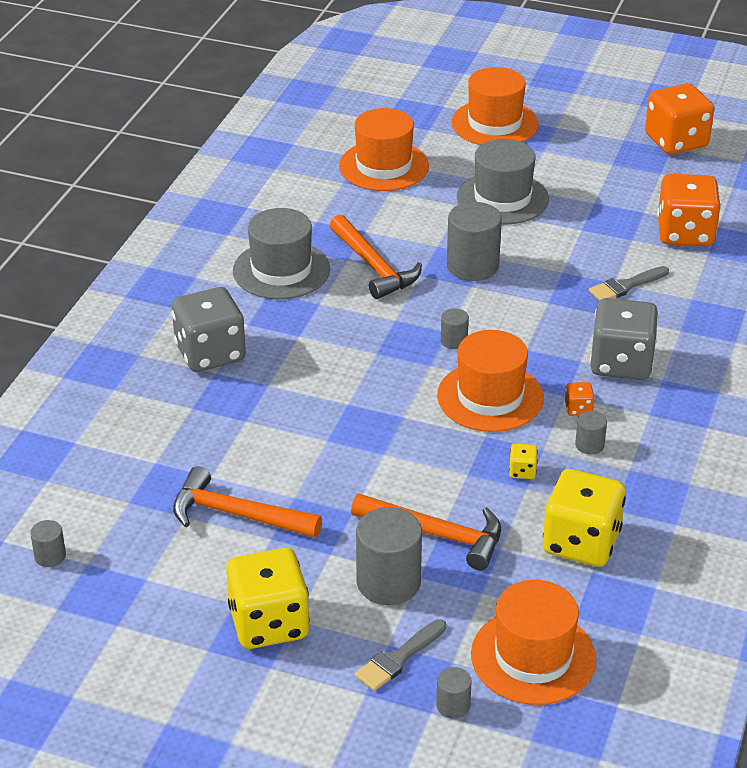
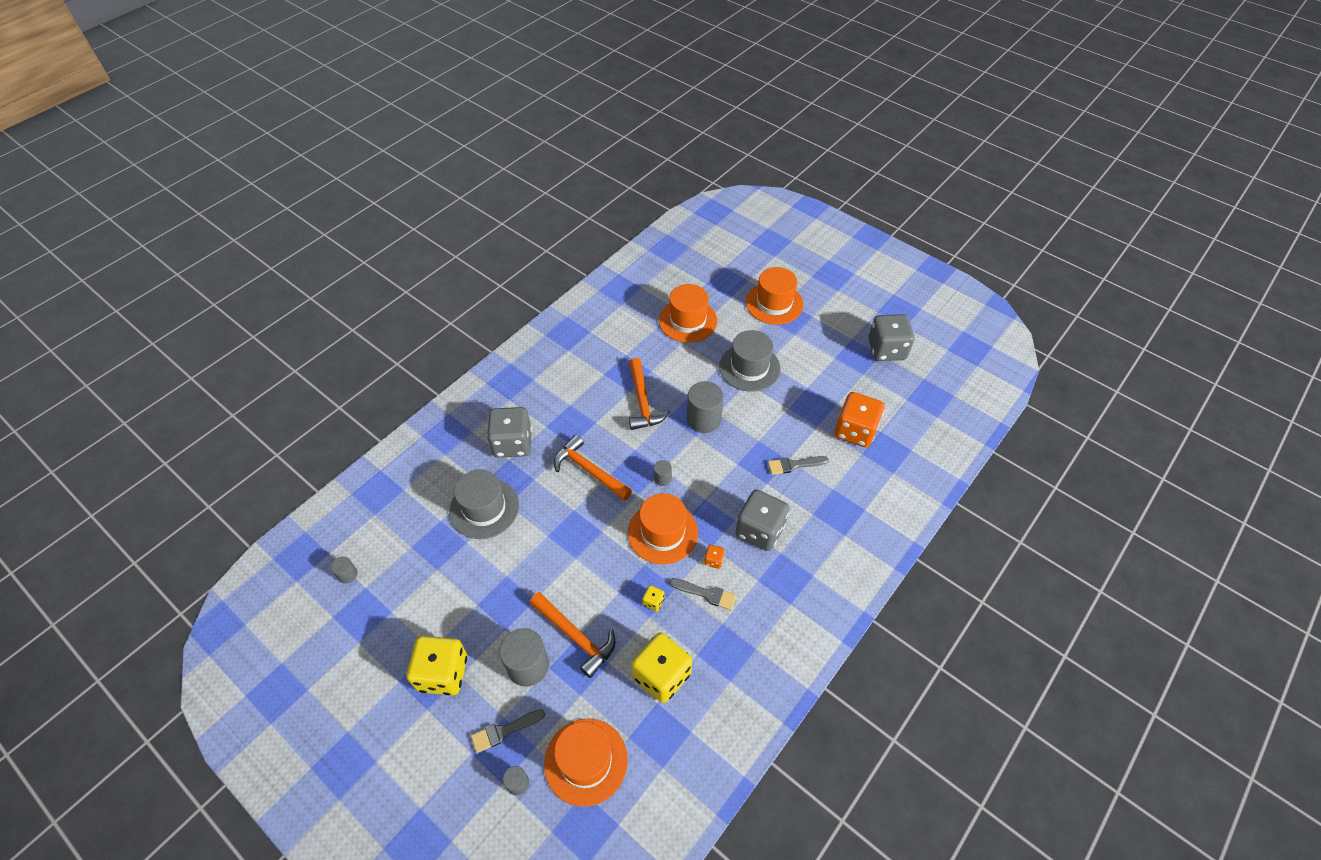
camera: 20 degrees right, 15 degrees up
orange hammer [173,466,322,538] -> orange hammer moved to [554,435,632,501]
grey hat [233,208,330,299] -> grey hat moved to [449,469,519,539]
grey cylinder [575,411,607,455] -> grey brush [669,578,736,610]
orange dice [645,83,714,154] -> grey dice [868,314,915,361]

